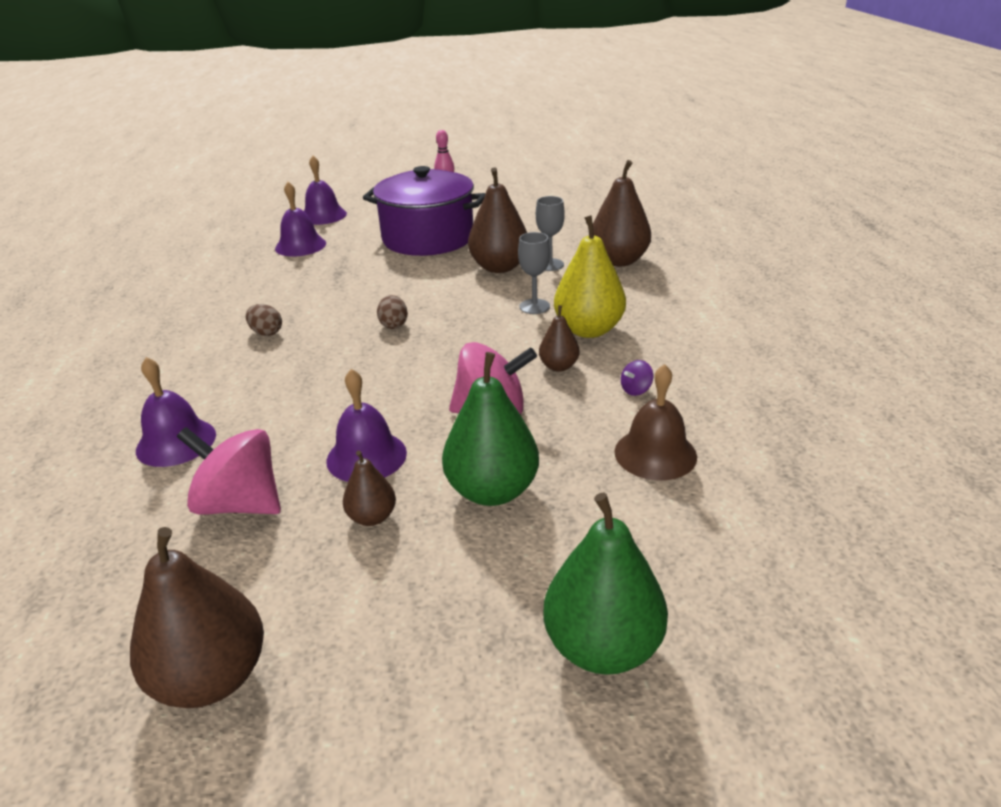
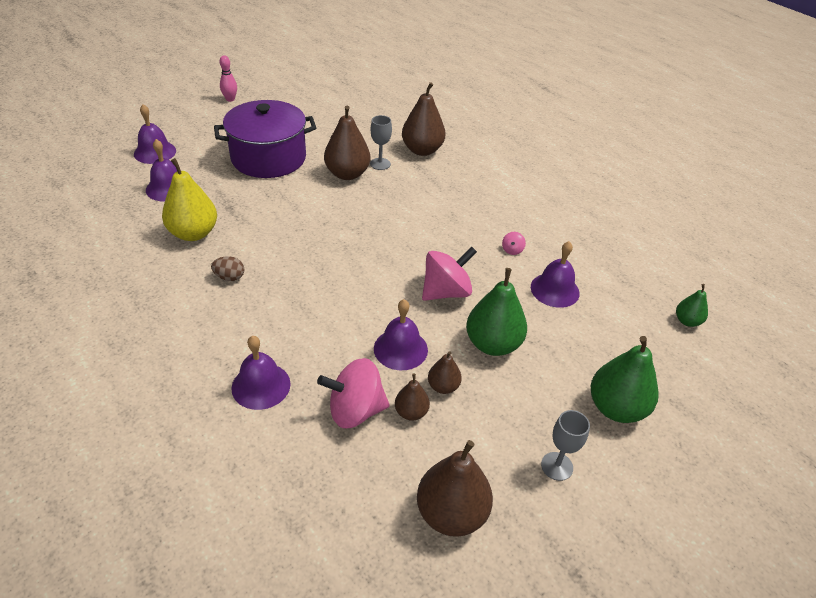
camera: 35 degrees left, 10 degrees up
brown egg [377,295,408,329] -> none
grey goblet [518,232,550,314] -> grey goblet moved to [541,410,590,481]
brown pear [539,305,579,371] -> brown pear moved to [395,373,430,421]
yellow pear [554,215,626,338] -> yellow pear moved to [162,158,217,241]
brown bell [614,364,697,480] -> purple bell [531,241,580,308]
purple spinning top [621,360,653,396] -> pink spinning top [502,232,526,255]
none -> green pear [676,284,708,327]

